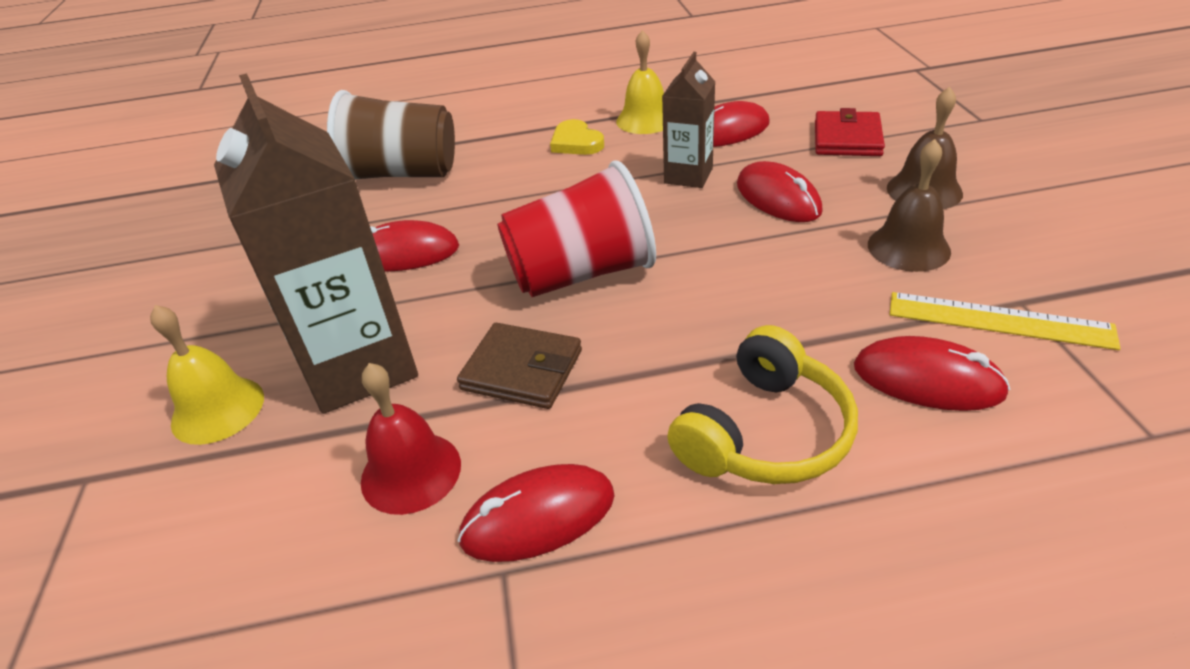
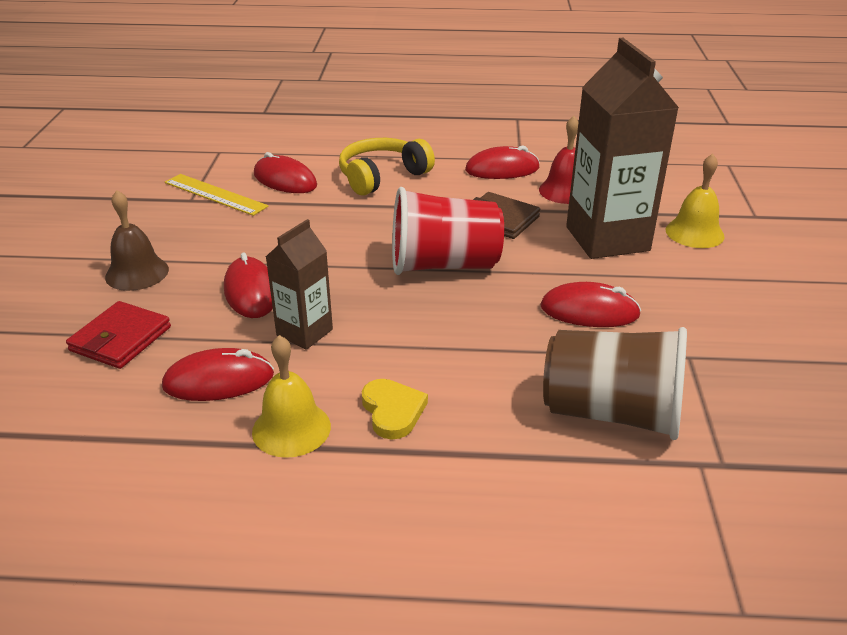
camera: 170 degrees left, 5 degrees down
brown bell [868,139,951,272] -> none

